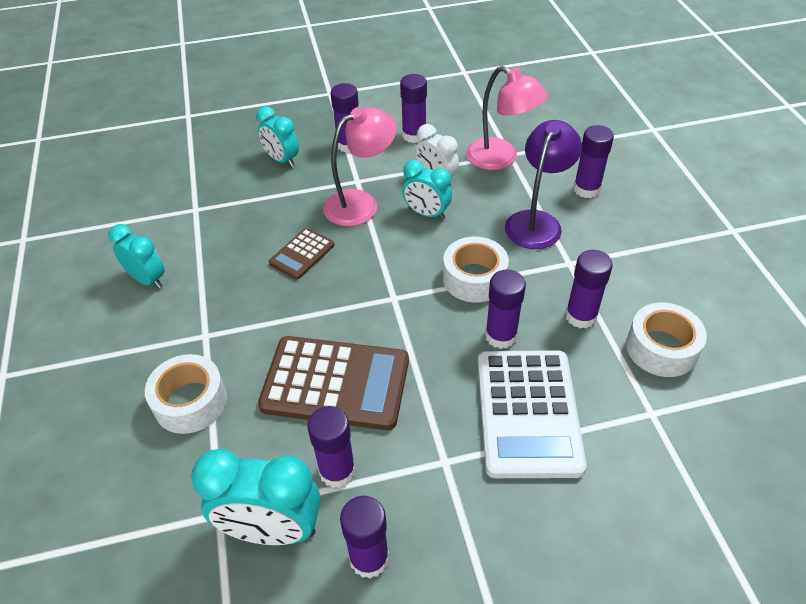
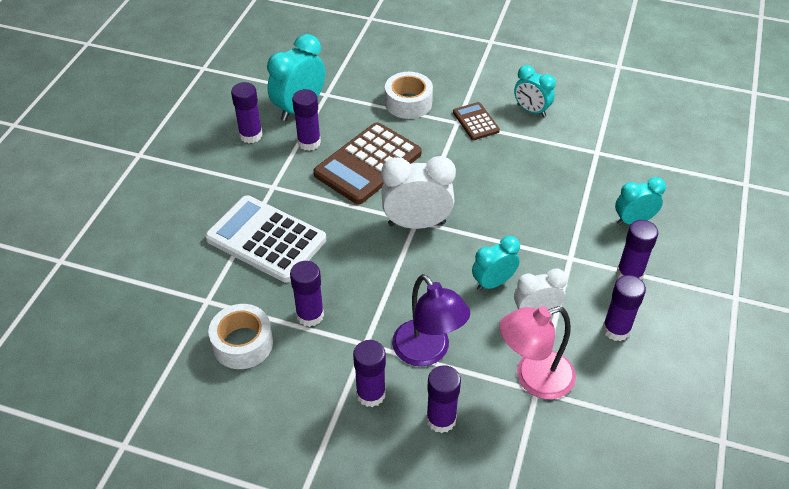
camera: 120 degrees right, 0 degrees up
turquoise clock [108,224,165,289] -> turquoise clock turned 60 degrees clockwise [514,65,556,117]
brown calculator [269,228,334,280] -> brown calculator moved to [453,102,500,140]
pink lamp [323,107,397,226] -> none
white tape [443,237,509,303] -> none
purple glue stick [485,270,526,349] -> purple glue stick moved to [353,340,386,407]
none -> white clock [381,156,456,229]

